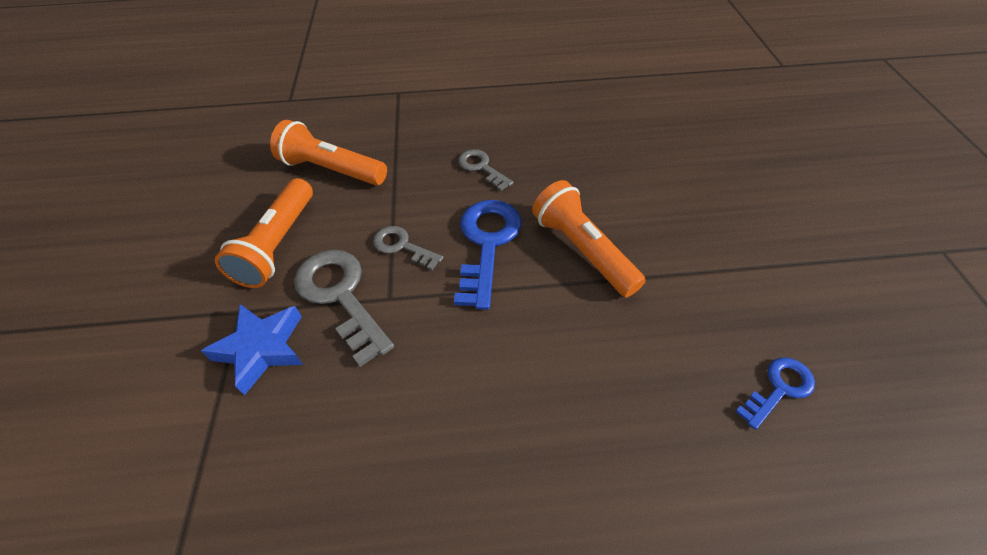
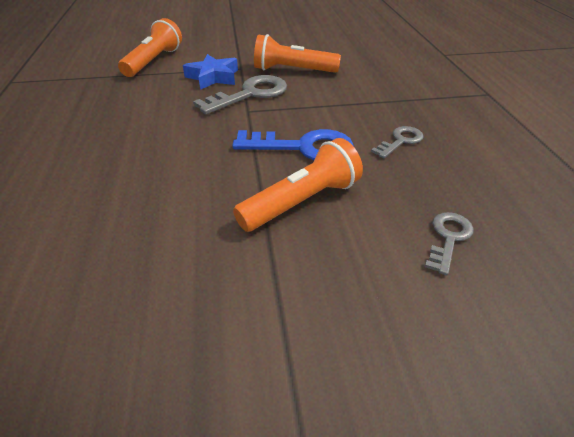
camera: 85 degrees right, 10 degrees down
orange flashlight [270,120,387,185] -> orange flashlight moved to [118,18,182,77]
grey key [373,226,443,270] -> grey key moved to [425,212,474,275]
blue key [735,358,815,430] -> none

